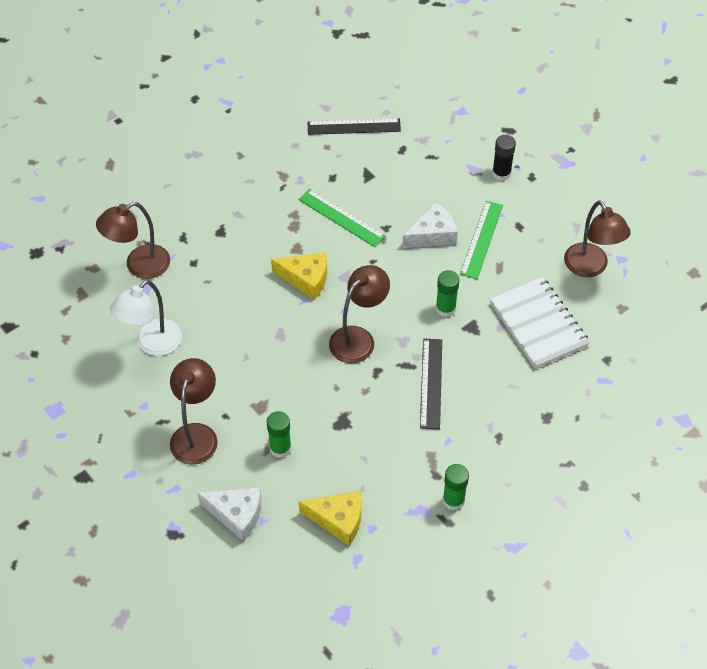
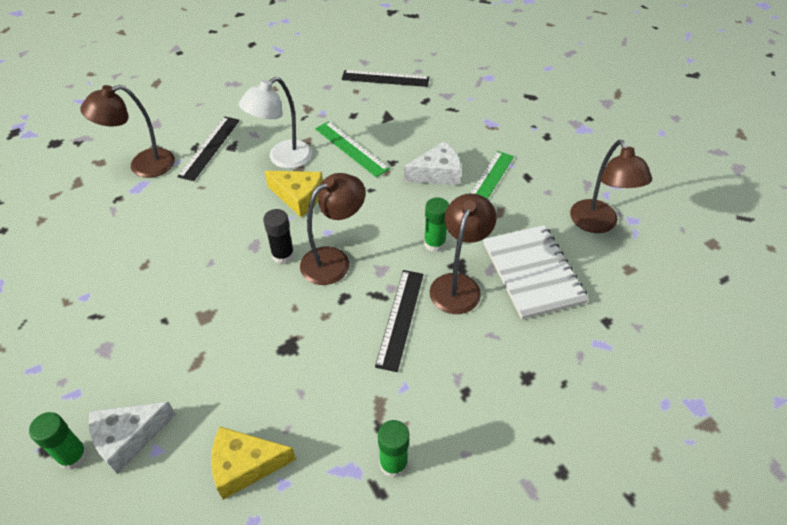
camera: 10 degrees right, 5 degrees down
white lamp [110,280,182,356] -> white lamp moved to [239,77,312,169]
brown lamp [170,358,218,465] -> brown lamp moved to [430,193,496,314]
white cheese [198,488,261,542] -> white cheese turned 120 degrees clockwise [89,402,176,474]
green glue stick [267,411,292,458] -> green glue stick moved to [29,412,88,470]
yellow cheese [299,491,362,546] -> yellow cheese turned 150 degrees clockwise [211,426,296,500]
black glue stick [492,135,516,181] -> black glue stick moved to [263,209,294,264]
none -> black ruler [177,116,240,181]

